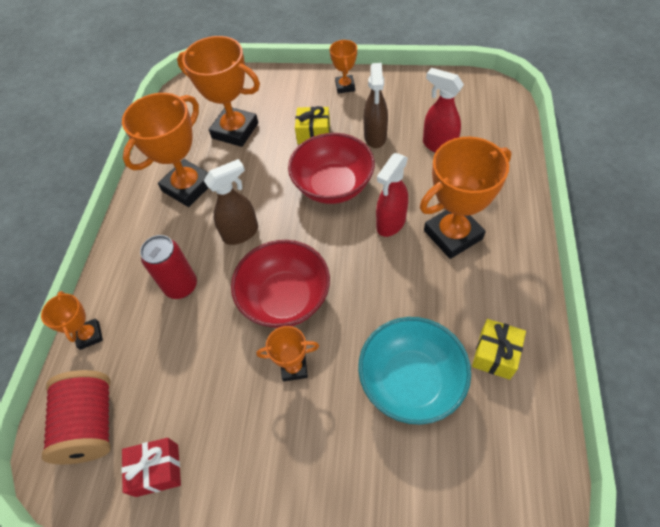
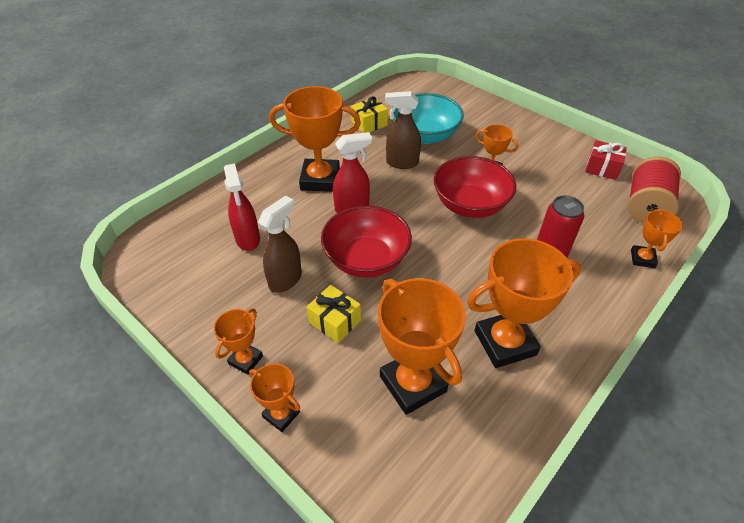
camera: 150 degrees left, 10 degrees down
brown spray bottle [204,159,258,245] -> brown spray bottle moved to [385,91,421,169]
none -> orange trophy [249,363,300,432]

